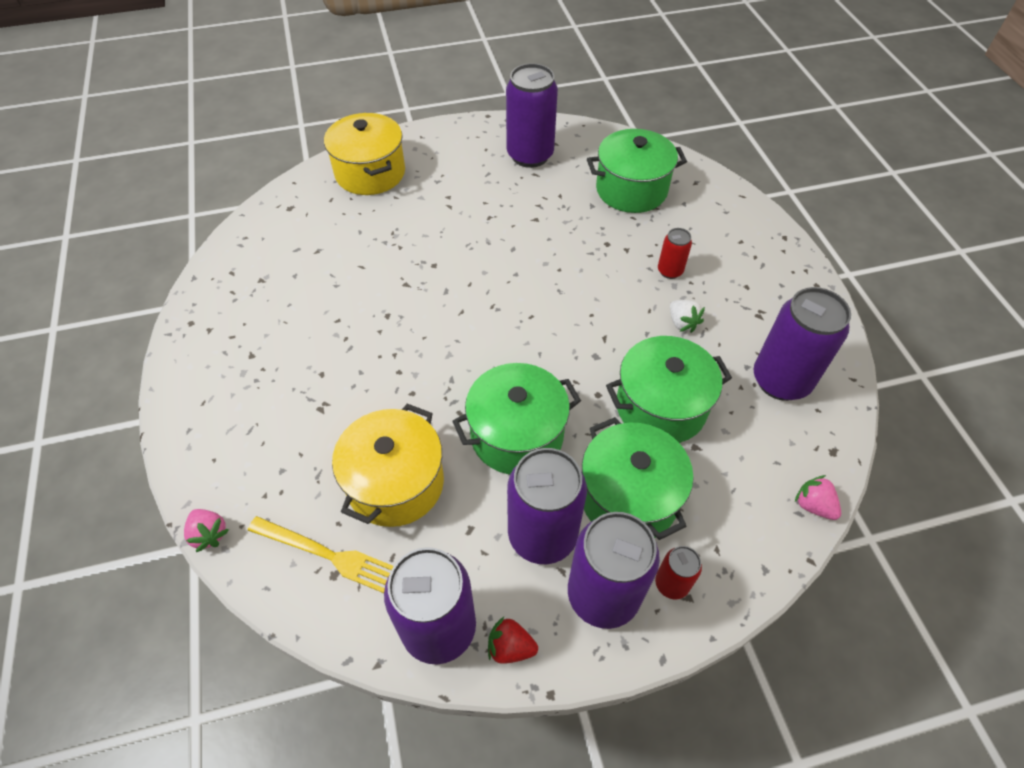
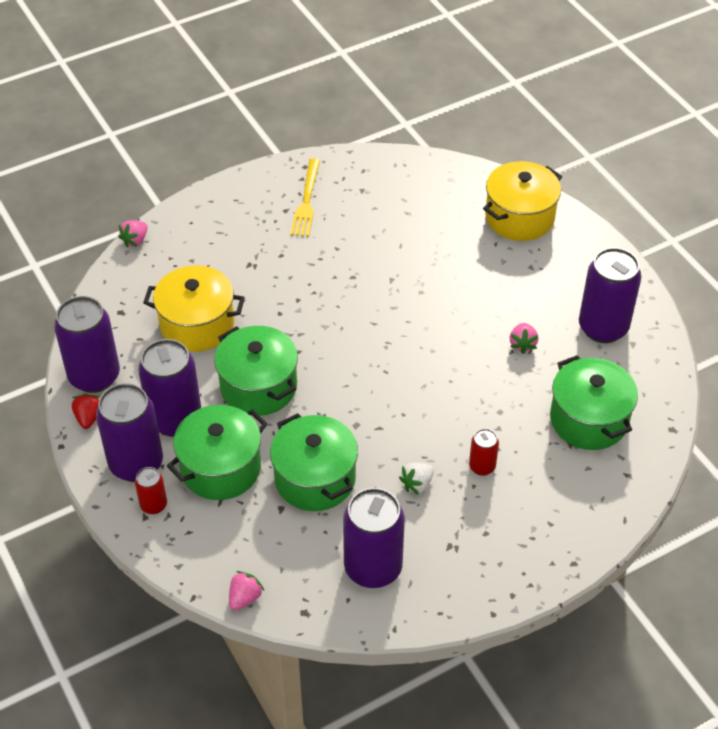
camera: 75 degrees right, 5 degrees down
yellow fork [248,516,394,593] -> yellow fork moved to [291,158,320,237]
none -> pink strawberry [510,323,538,354]

